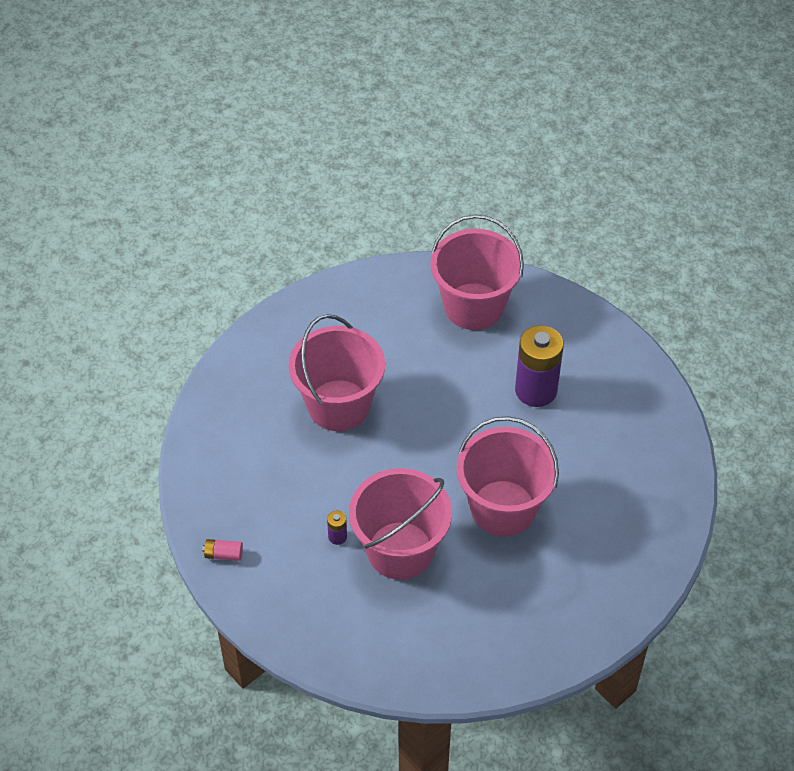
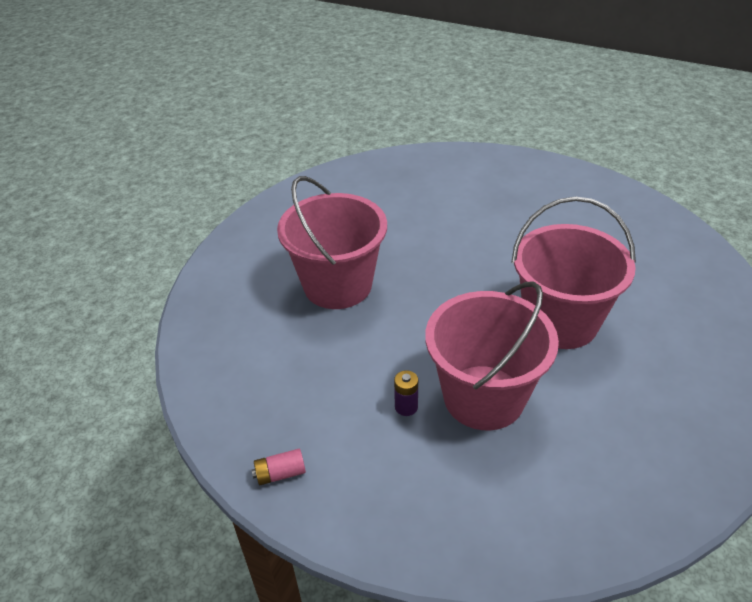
camera: 20 degrees left, 10 degrees down
pink bucket [431,215,524,330] -> none
purple battery [515,325,564,407] -> none

